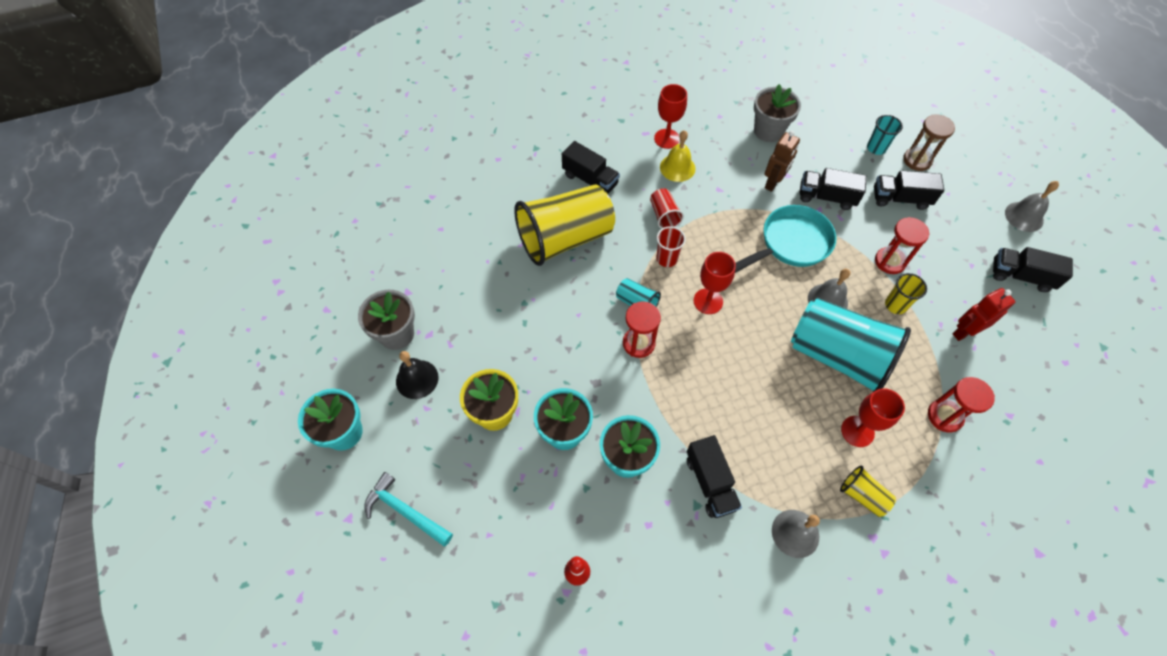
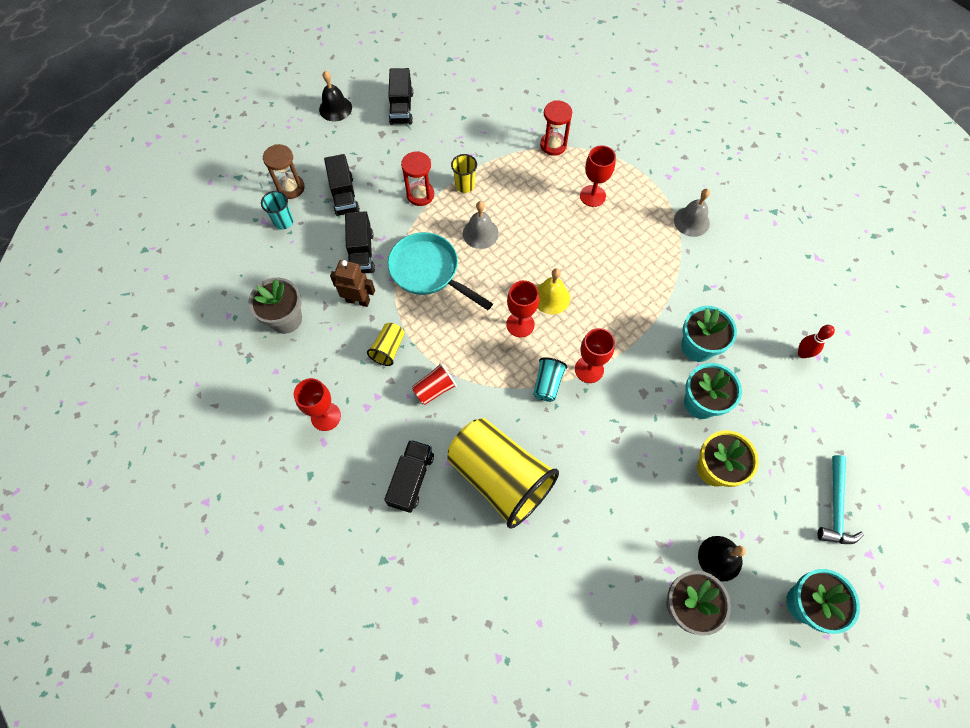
camera: 110 degrees left, 5 degrees up
red hourglass [623,301,661,358] -> red goblet [575,328,615,383]
red cup [656,226,686,267] -> none
yellow bell [660,130,696,182] -> yellow bell moved to [537,268,570,314]
black truck [687,435,742,518] -> none
turquoise cup [791,298,911,392] -> none
yellow cup [840,466,896,517] -> yellow cup moved to [367,323,405,366]
red robot [952,288,1015,341] -> none
grey bell [1005,181,1059,232] -> black bell [319,71,352,121]

